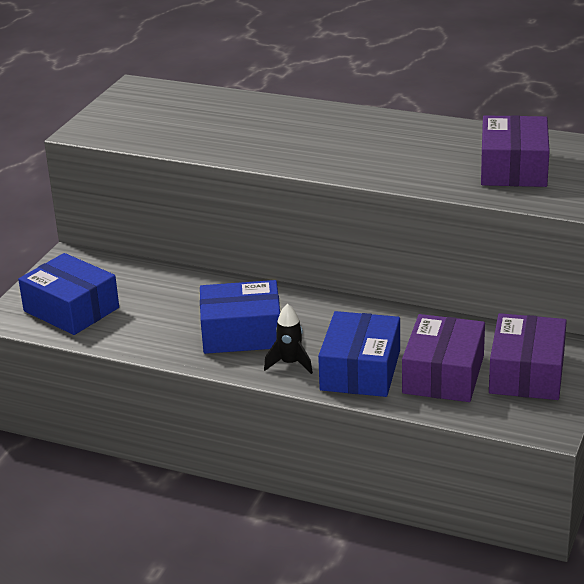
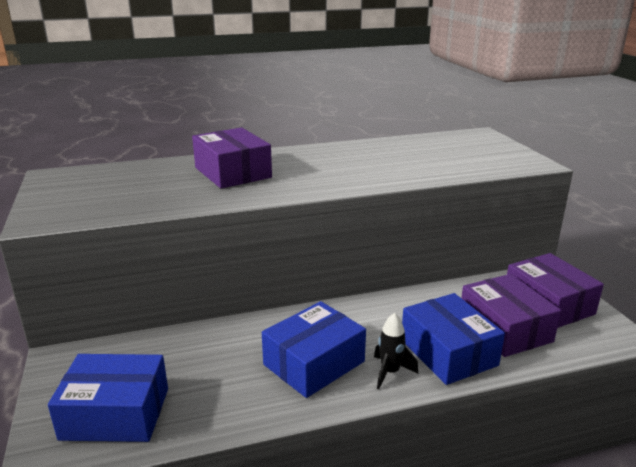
camera: 40 degrees left, 5 degrees down
purple box [481,115,550,187] -> purple box moved to [192,127,272,189]

